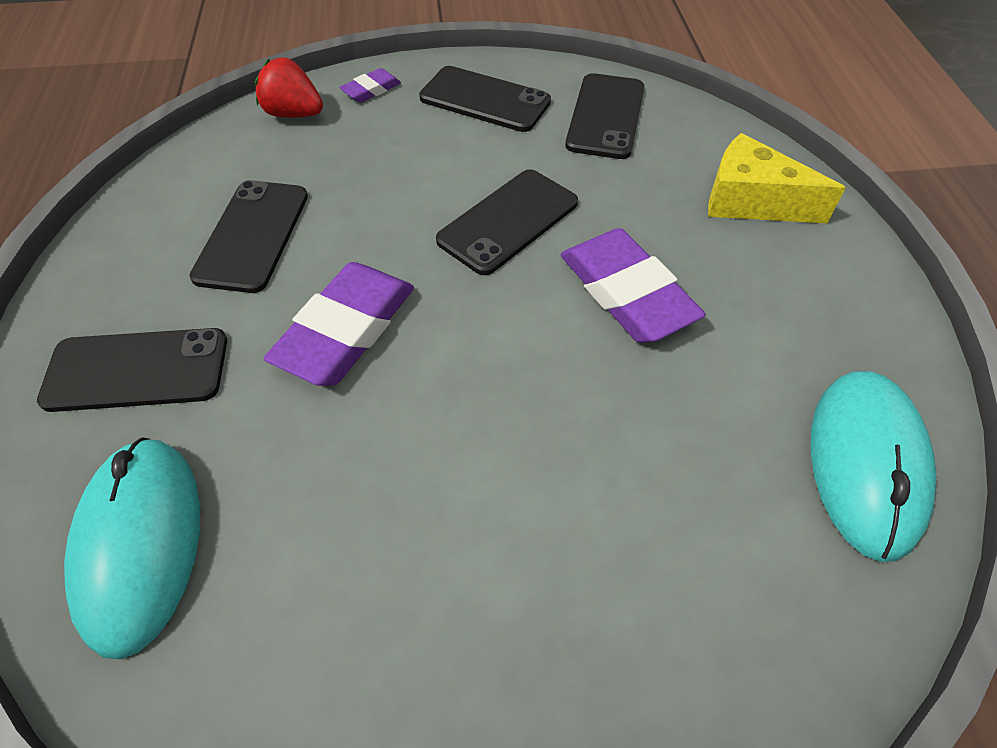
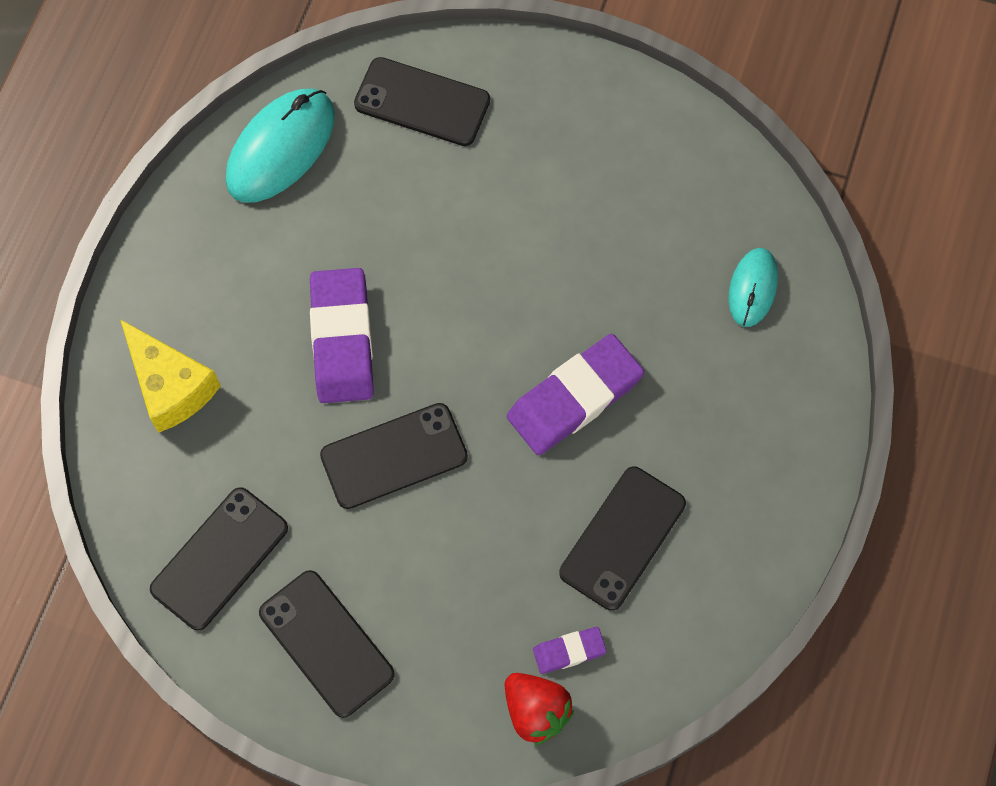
camera: 155 degrees left, 15 degrees up
black phone [37,328,227,412] -> black phone moved to [354,57,490,146]
turquoise mouse [64,437,200,659] -> turquoise mouse [729,248,778,327], size x0.59
purple eraser [339,68,401,103] -> purple eraser moved to [533,627,607,674]

